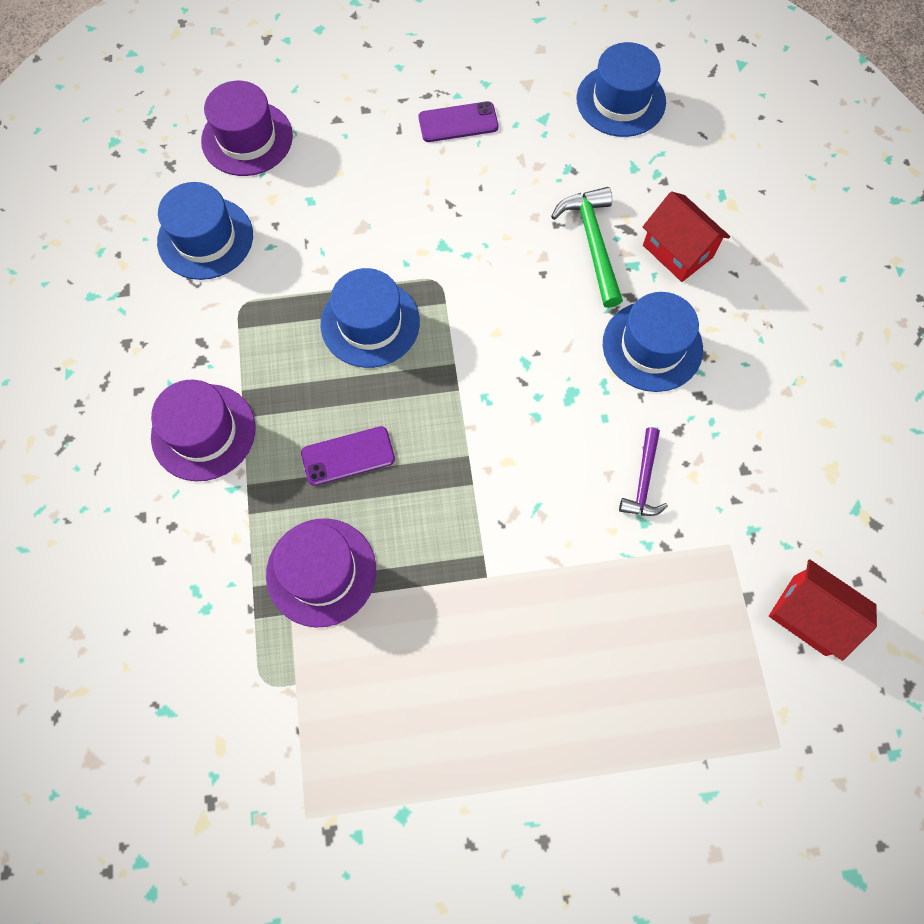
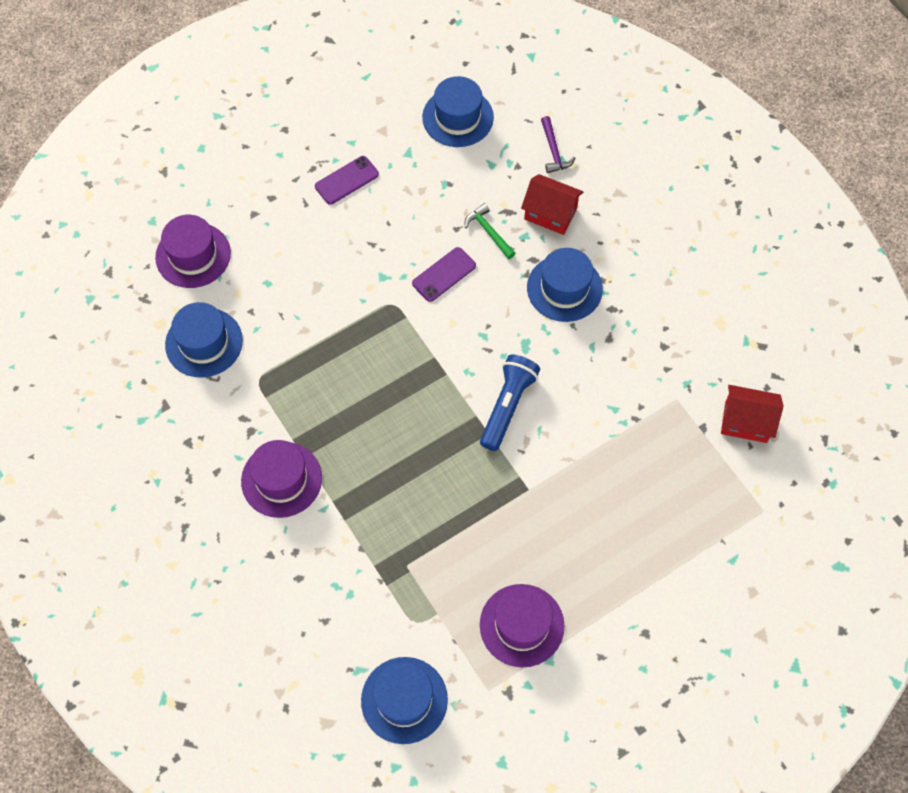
camera: 25 degrees left, 5 degrees down
purple hat [266,518,376,627] -> purple hat moved to [480,584,565,667]
purple phone [301,426,395,486] -> purple phone moved to [412,247,476,302]
blue hat [321,268,420,368] -> blue hat moved to [361,657,448,744]
green hammer [551,187,623,308] -> green hammer [465,203,516,259], size x0.65
purple hammer [619,427,668,516] -> purple hammer moved to [541,116,575,173]
none -> blue flashlight [480,355,540,451]

